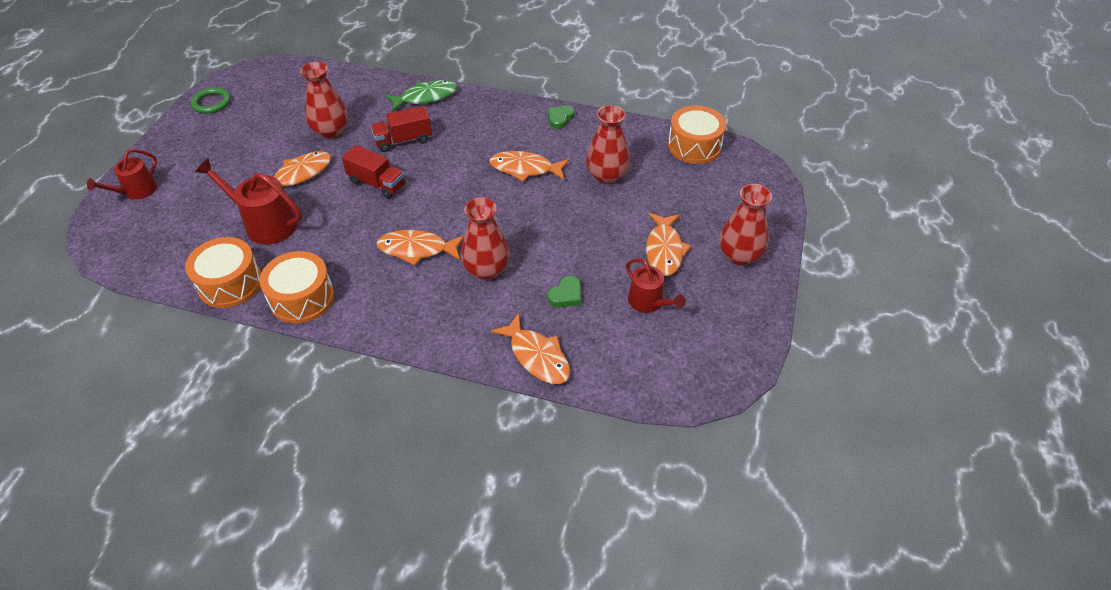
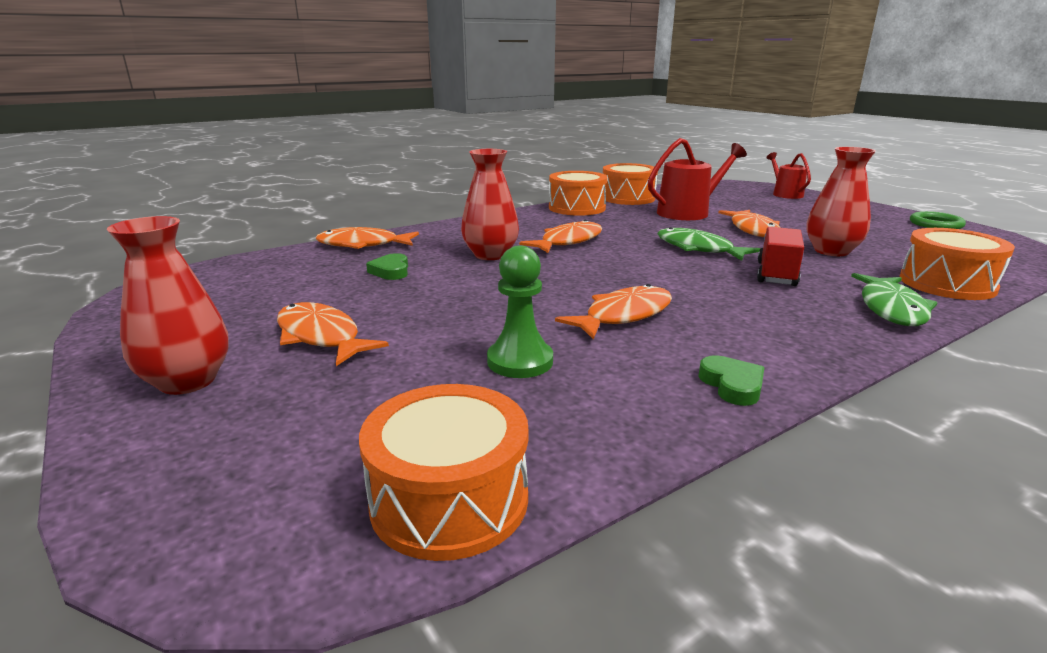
camera: 130 degrees right, 25 degrees down
red truck [342,145,405,199] -> green fish [657,227,760,261]
red vase [586,105,630,184] -> green pawn [487,245,553,378]
red watering can [626,258,686,313] -> none
none -> orange drum [900,228,1015,300]

